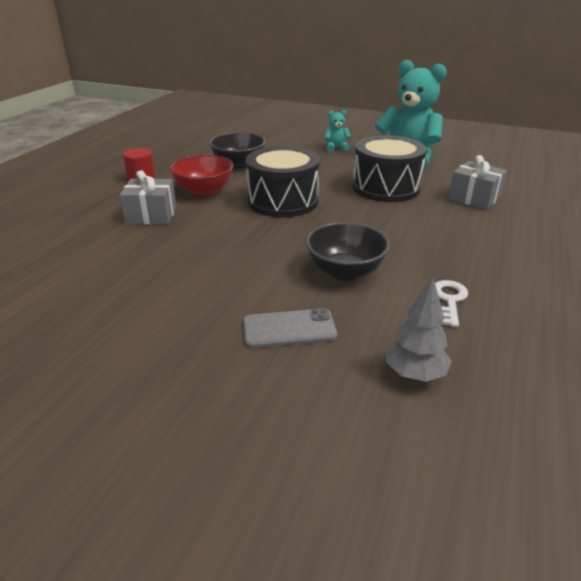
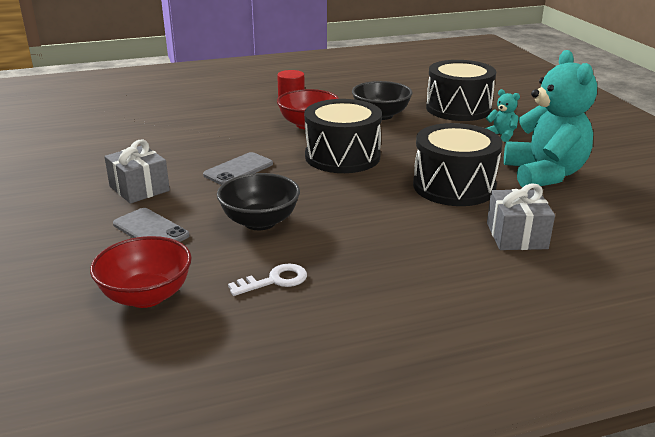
camera: 50 degrees right, 5 degrees down
grey gift [120,170,176,224] -> grey gift moved to [104,140,170,204]
grey tree [386,277,452,382] -> red bowl [90,236,192,308]
none -> grey phone [203,152,273,185]
none -> black drum [426,60,496,121]

